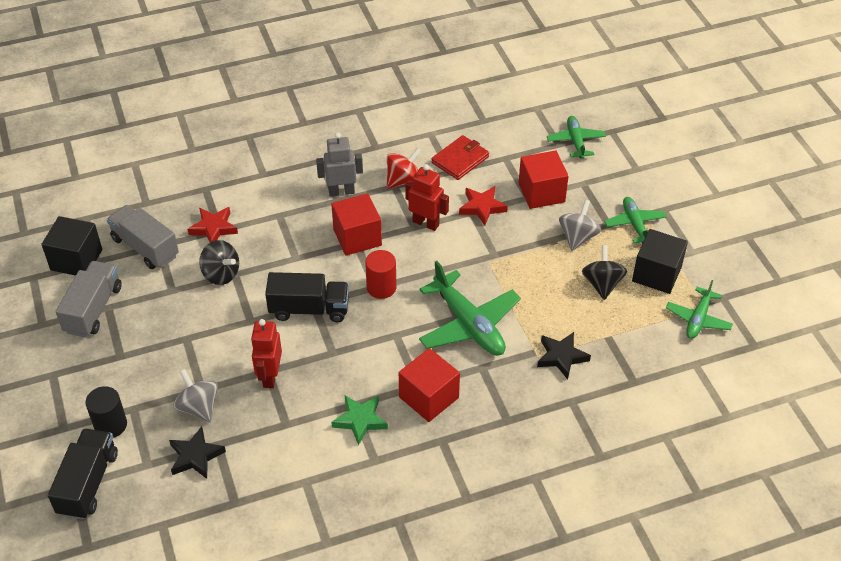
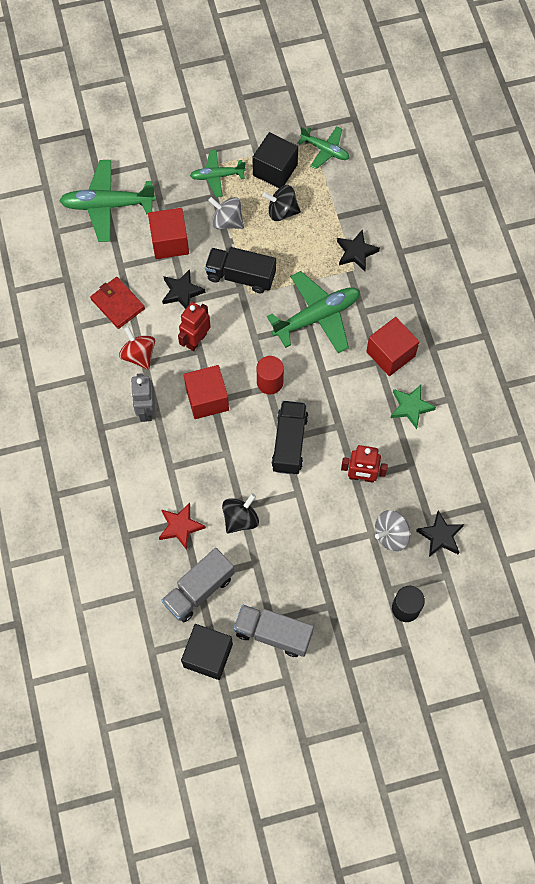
camera: 85 degrees left, 20 degrees up
black truck [48,428,118,520] -> black truck moved to [205,247,276,293]
red star [459,186,508,226] -> black star [162,269,205,309]
green plane [547,116,606,159] -> green plane [59,160,156,242], size x1.70

